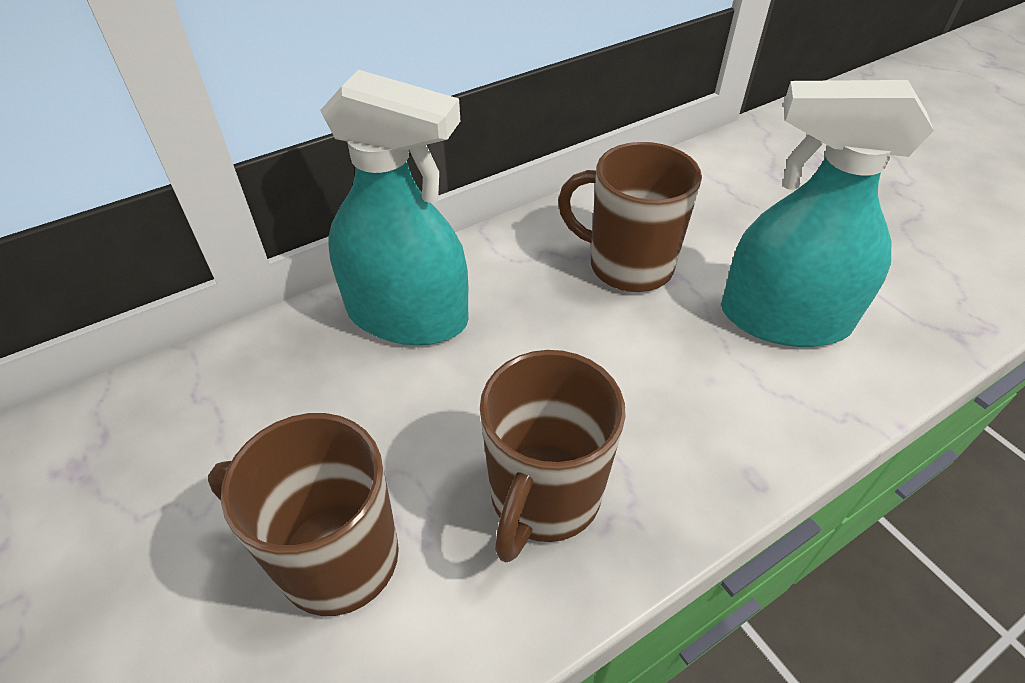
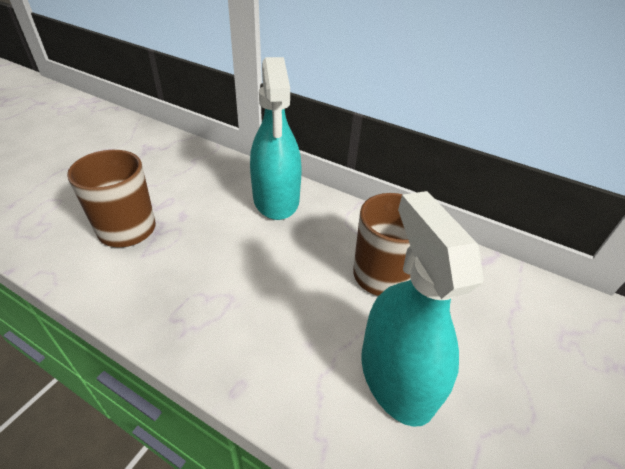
camera: 60 degrees right, 5 degrees down
brown mug [480,350,626,562] -> none

